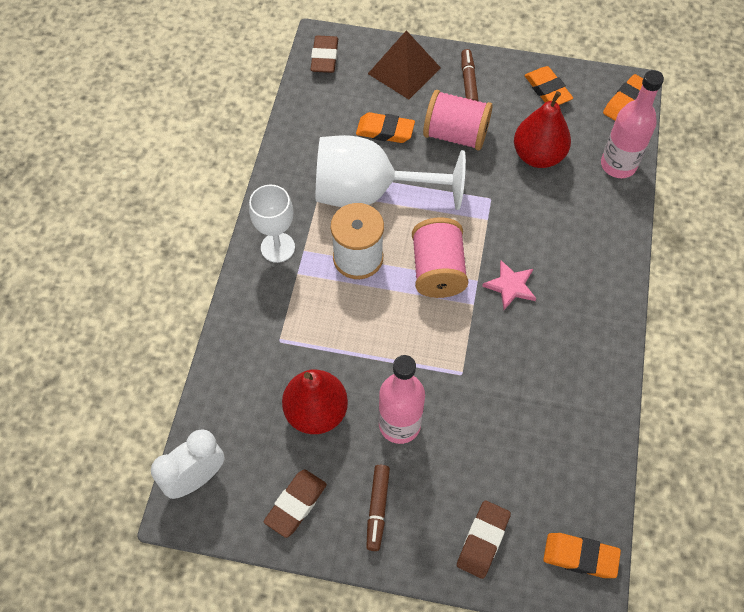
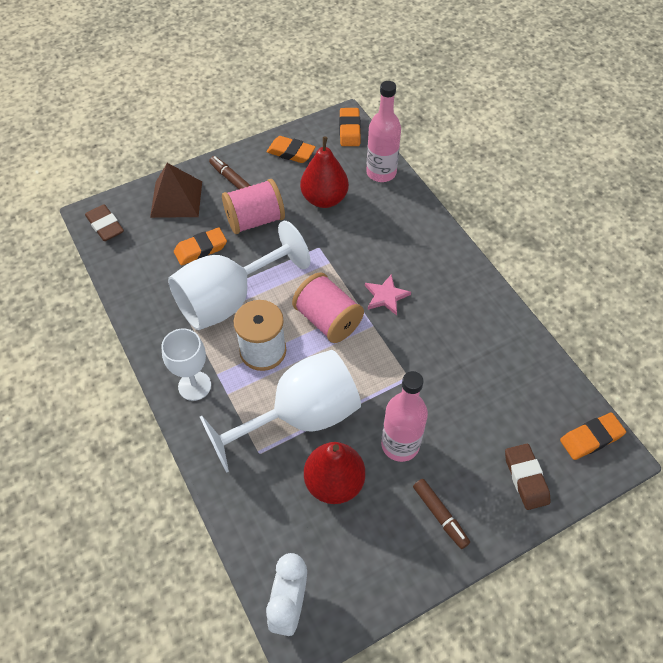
camera: 40 degrees left, 5 degrees down
brown eraser [264,469,327,538] -> none
none -> white goblet [200,350,361,473]

